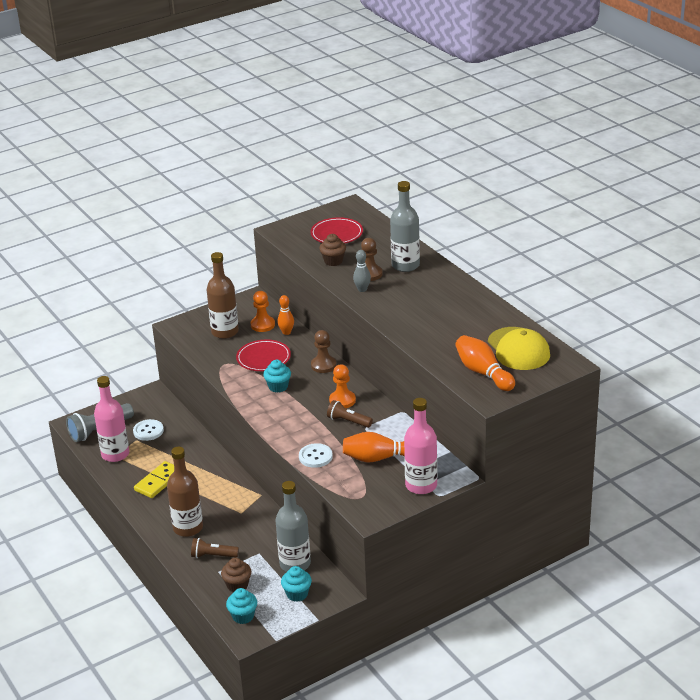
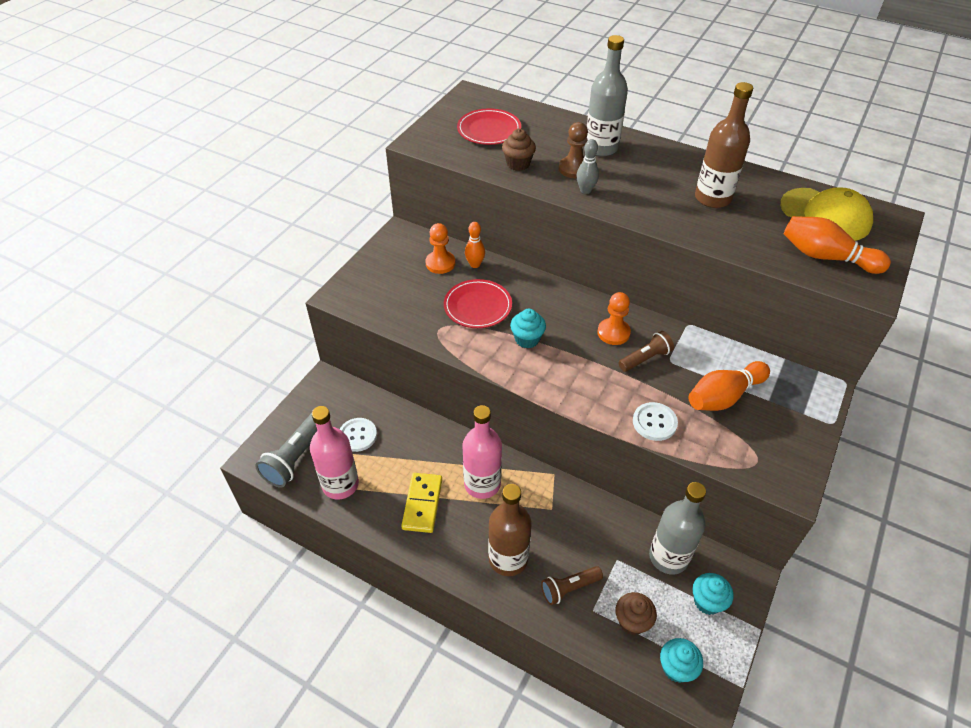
camera: 30 degrees left, 15 degrees up
brown bottle [207,252,239,339] -> brown bottle moved to [695,82,753,208]
brown pawn [311,330,336,373] -> none
brown flashlight [327,400,373,428] -> brown flashlight turned 150 degrees clockwise [619,331,674,372]
pink bottle [404,398,437,494] -> pink bottle moved to [463,405,502,499]

